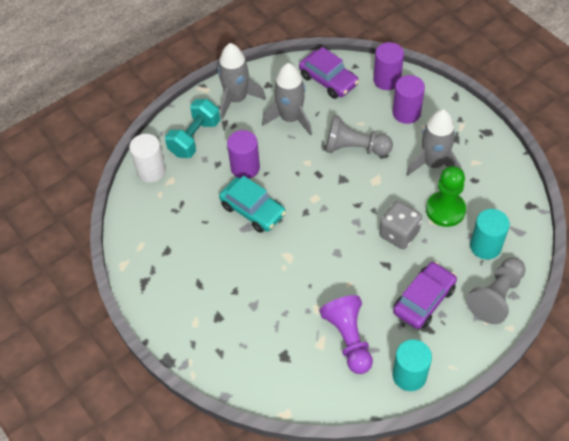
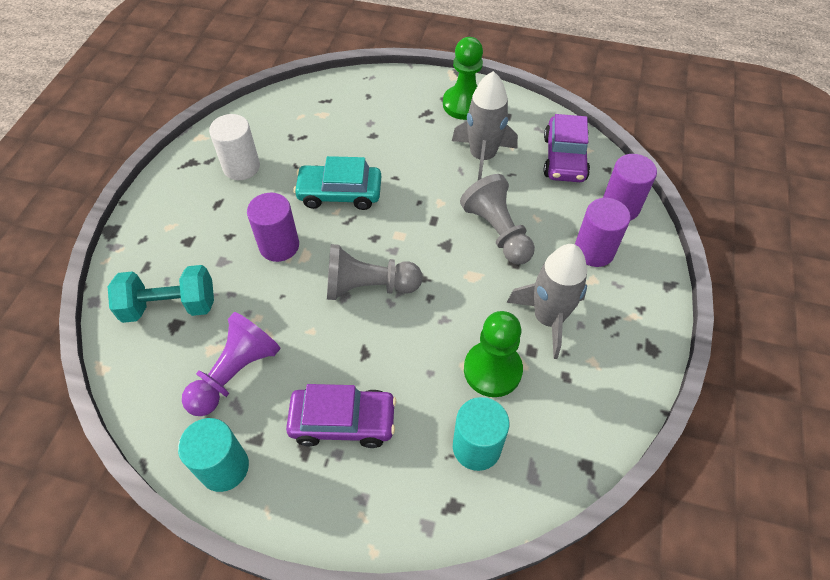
camera: 50 degrees right, 0 degrees up
white cylinder [129,134,166,183] -> white cylinder moved to [209,114,260,180]
turquoise dumbbell [165,99,220,158] -> turquoise dumbbell moved to [107,265,214,323]
grey rocket [218,43,266,120] -> green pawn [443,37,483,120]
turquoise car [219,176,286,233] -> turquoise car turned 90 degrees clockwise [293,156,381,210]
purple cylinder [227,130,260,179] -> purple cylinder moved to [247,193,299,262]
grey dice [379,201,422,249] -> none
grey pawn [466,257,526,324] -> grey pawn moved to [327,244,422,300]

